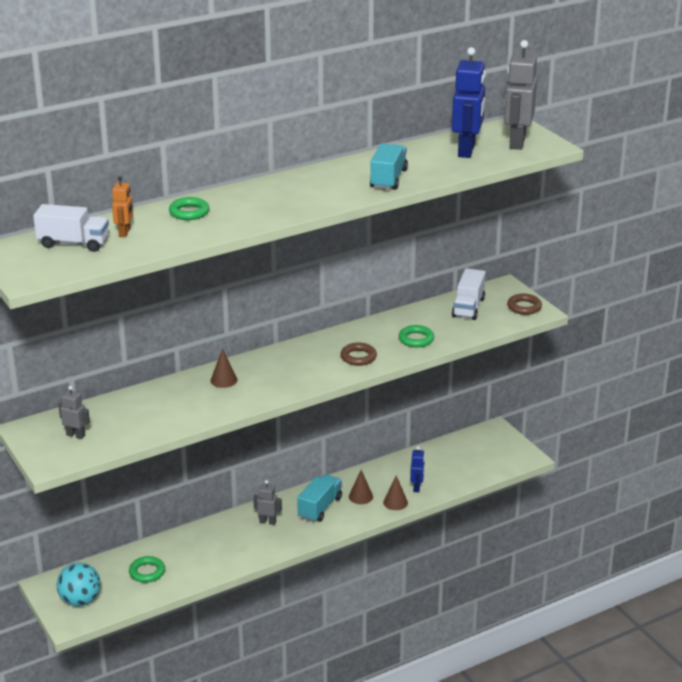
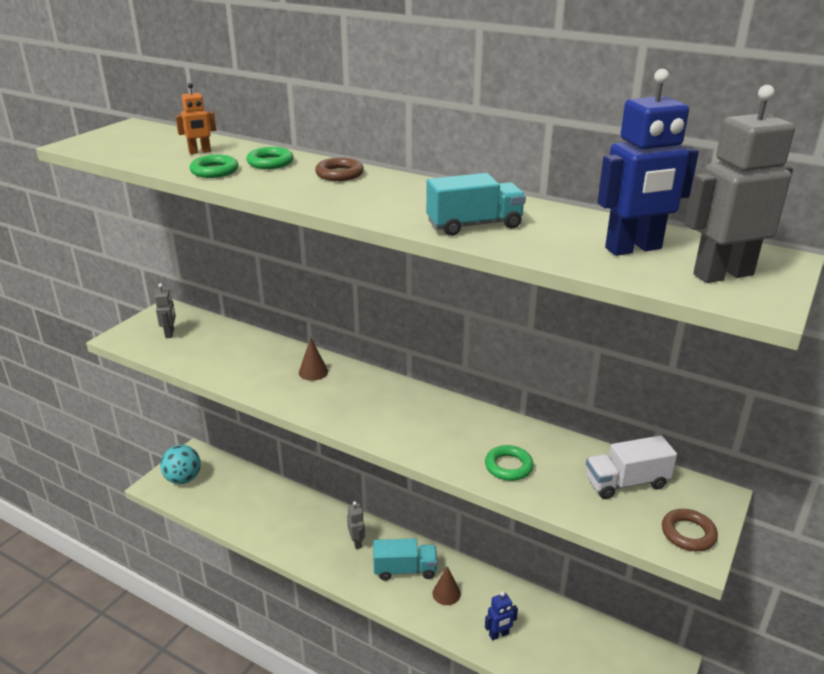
camera: 60 degrees right, 0 degrees up
white truck [33,204,109,252] -> none
green ring [129,556,165,583] -> green ring moved to [189,155,239,178]
brown ring [340,343,377,366] -> brown ring moved to [315,157,364,181]
brown cone [383,475,408,510] -> none

